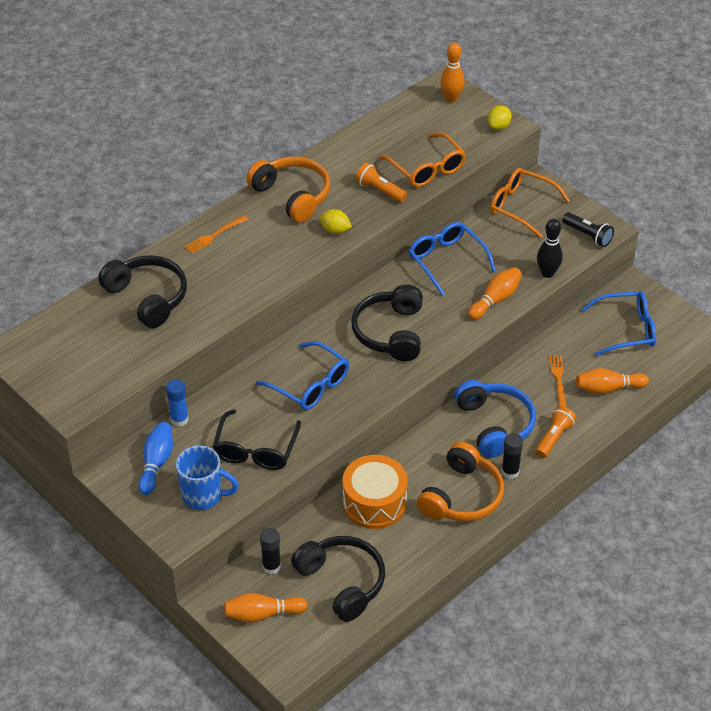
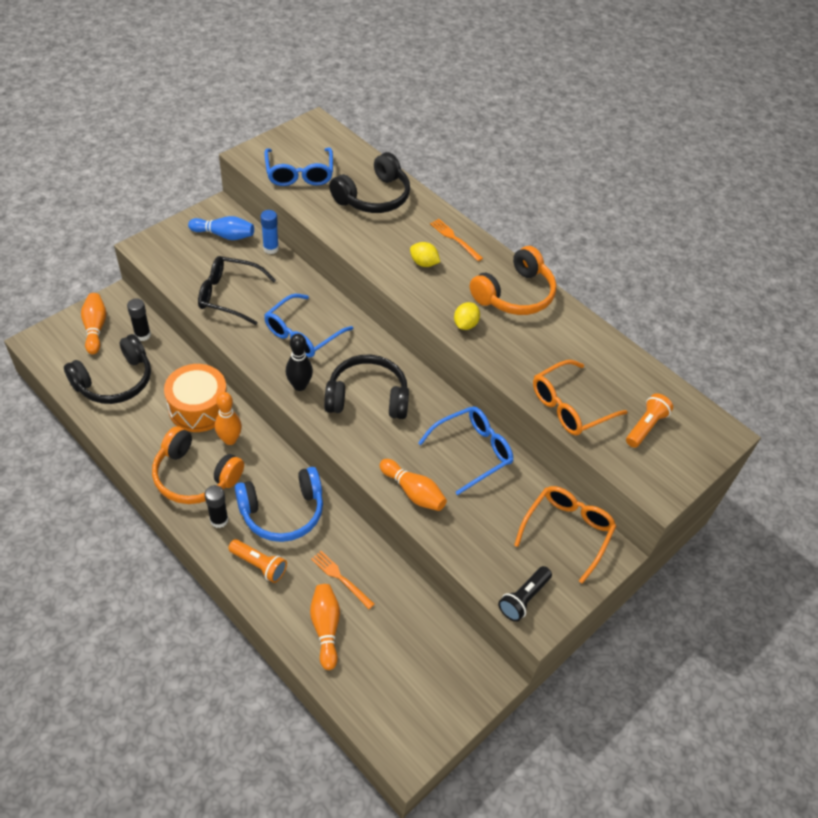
camera: 85 degrees right, 5 degrees up
blue mug [176,446,239,510] -> none
orange flashlight [355,162,407,203] -> orange flashlight moved to [626,393,673,448]
orange bowling pin [440,42,465,103] -> orange bowling pin moved to [215,392,242,445]
yellow lemon [488,106,512,130] -> yellow lemon moved to [410,242,440,267]
black bowling pin [537,219,563,278] -> black bowling pin moved to [286,333,313,391]
orange fork [549,355,566,407] -> orange fork turned 135 degrees counterclockwise [311,551,374,609]
blue glasses [582,292,656,356] -> blue glasses moved to [264,148,333,186]

